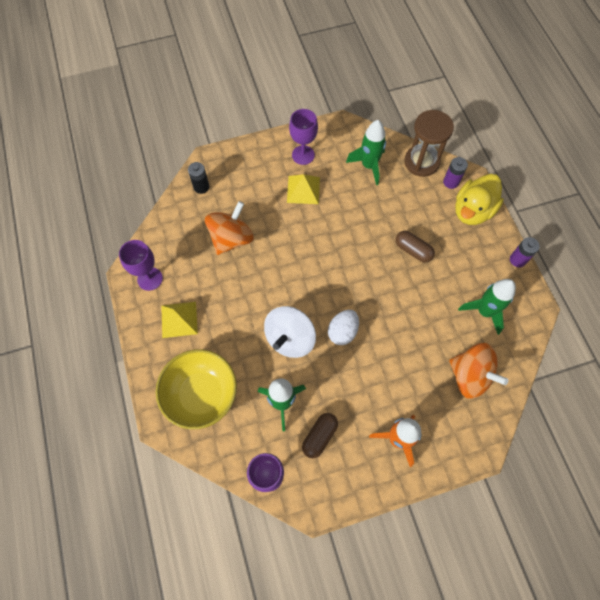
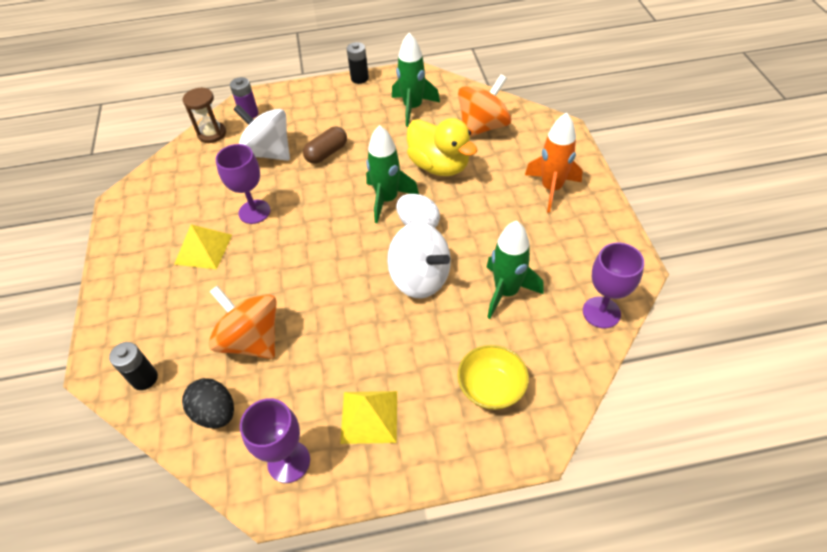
camera: 80 degrees left, 15 degrees down
yellow bowl [156,349,237,429] -> yellow bowl [457,345,529,410], size x0.61
purple goblet [289,109,318,165] -> purple goblet moved to [216,144,271,224]
brown capsule [302,413,338,458] -> none
green rocket [346,120,386,185] -> green rocket moved to [366,125,419,223]
brown hourglass [404,110,454,177] -> brown hourglass [183,87,226,143], size x0.65
yellow duck [455,174,504,225] -> yellow duck moved to [407,118,477,176]
purple battery [510,237,540,267] -> black battery [347,42,369,84]
none -> black egg [182,378,234,428]
none -> white spinning top [233,104,290,161]

